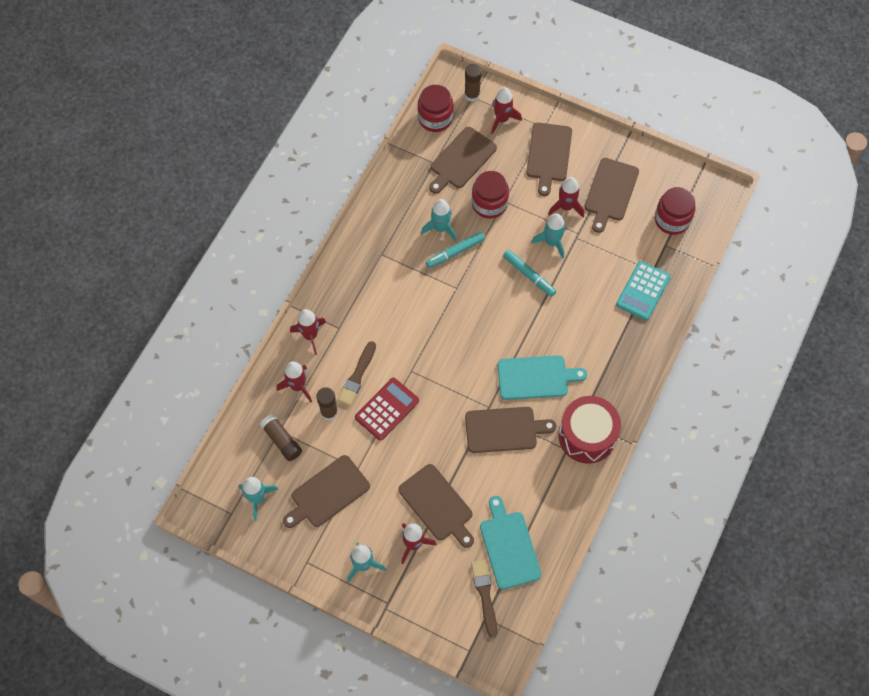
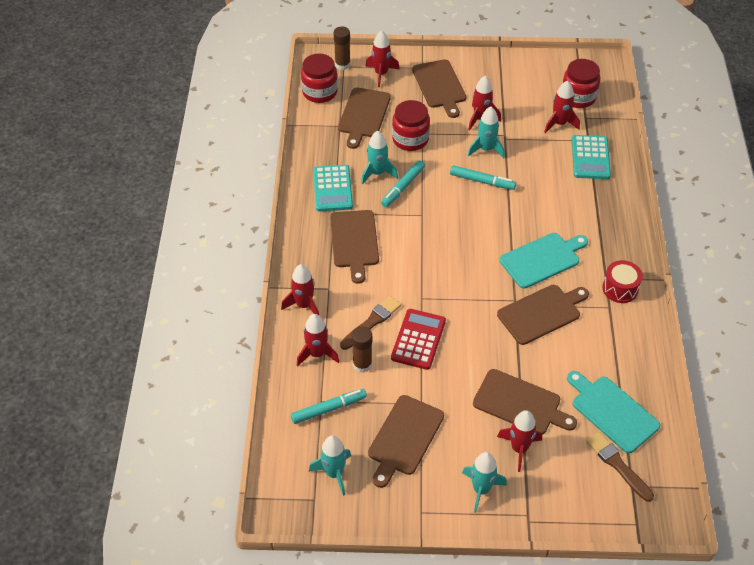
camera: 25 degrees left, 15 degrees down
brown glue stick [260,414,302,461] -> turquoise marker [291,389,367,424]
brown brush [338,341,376,406] -> brown brush turned 135 degrees counterclockwise [340,296,401,350]
red drum [559,396,621,464] -> red drum [602,260,643,303], size x0.59
brown cutting board [585,158,639,233] -> brown cutting board moved to [330,210,379,284]
none -> turquoise calculator [313,165,353,212]
none -> red rocket [544,81,580,133]

